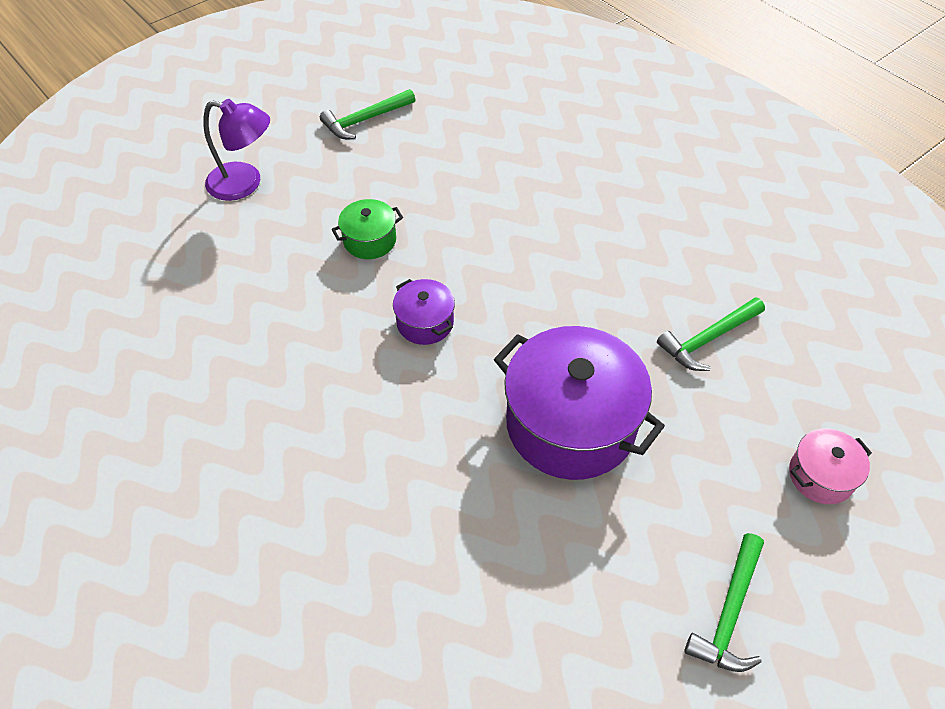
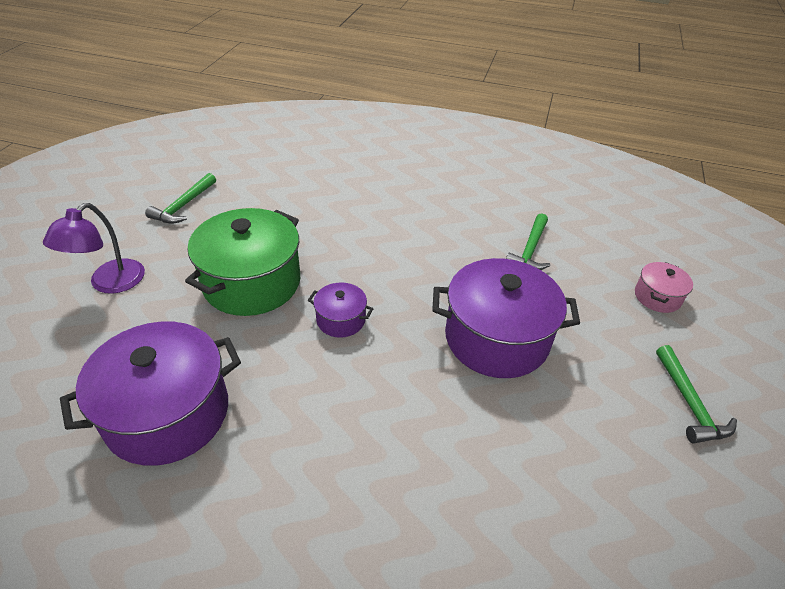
camera: 35 degrees left, 10 degrees down
purple lamp [203,99,270,201] -> purple lamp turned 135 degrees clockwise [43,203,145,294]
green pot [331,199,403,259] -> green pot [185,208,300,316], size x2.09
none -> purple pot [60,321,241,466]

